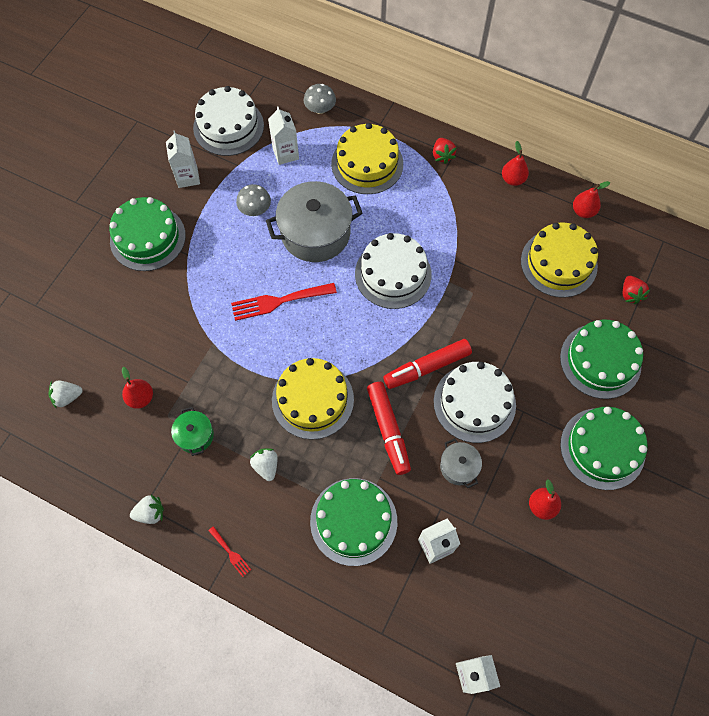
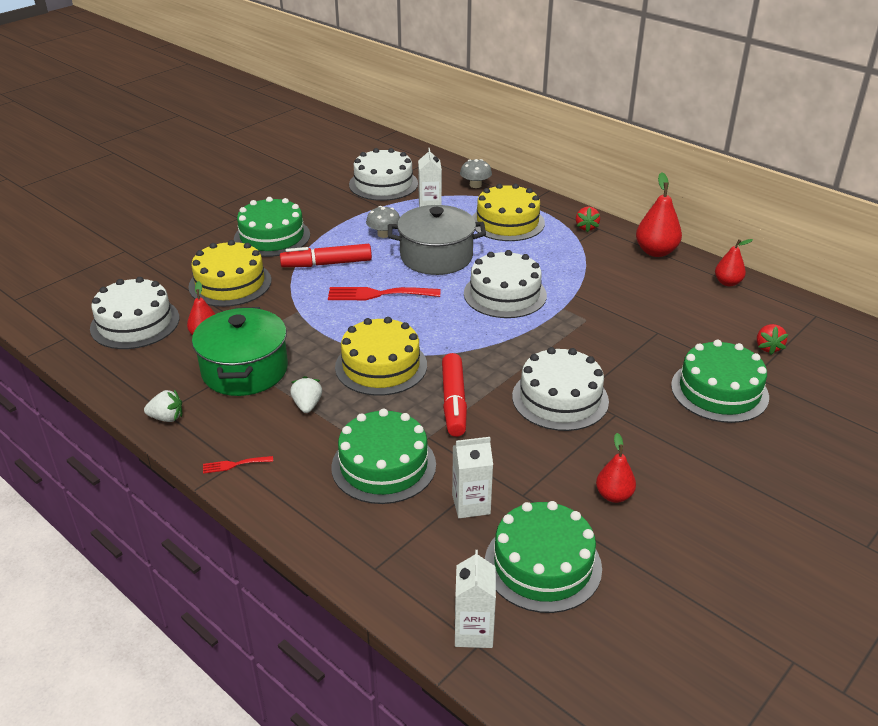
camera: 15 degrees right, 30 degrees down
white strawberry [49,380,82,409] -> white cake [90,277,179,349]
white carton [166,131,200,188] -> none
green pot [171,407,214,456] -> green pot [192,307,288,396], size x2.07
red fork [208,526,251,577] -> red fork turned 105 degrees clockwise [203,456,273,474]
red marker [383,339,472,389] -> red marker moved to [280,244,372,267]
grey pot [440,438,482,488] -> none
red pear [502,141,529,186] -> red pear [636,172,682,257], size x1.59
yellow cake [521,223,598,298] -> yellow cake moved to [189,240,272,307]
green cake [560,407,648,490] -> green cake moved to [485,501,602,613]

